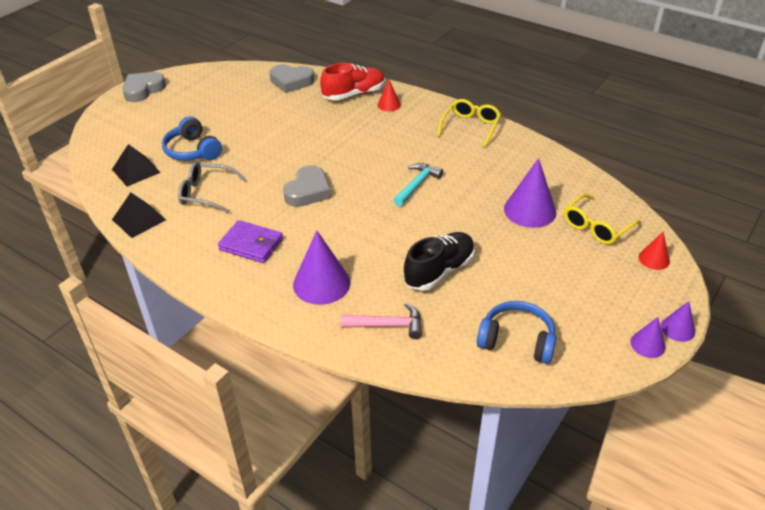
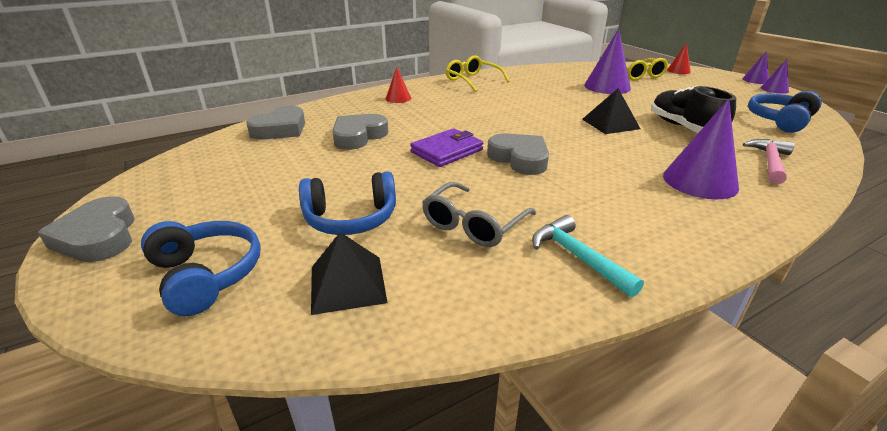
camera: 65 degrees left, 10 degrees down
black pyramid [112,192,166,238] -> black pyramid moved to [582,88,640,134]
purple wallet [218,220,283,263] -> purple wallet moved to [410,128,483,167]
red shoe [320,63,385,100] -> none
turquoise hammer [393,163,443,206] -> turquoise hammer moved to [532,215,644,297]
none -> blue headphones [141,221,261,316]
none -> grey heart [332,114,389,150]

